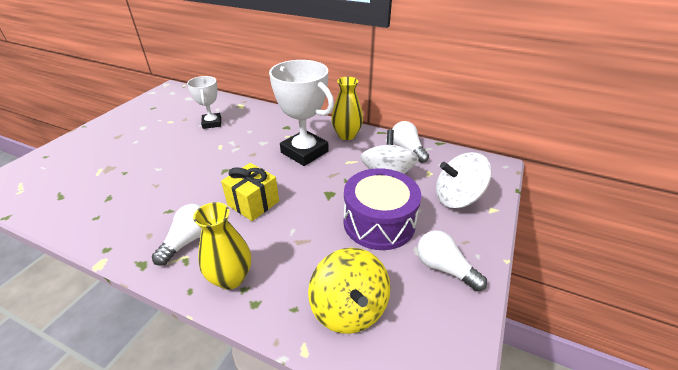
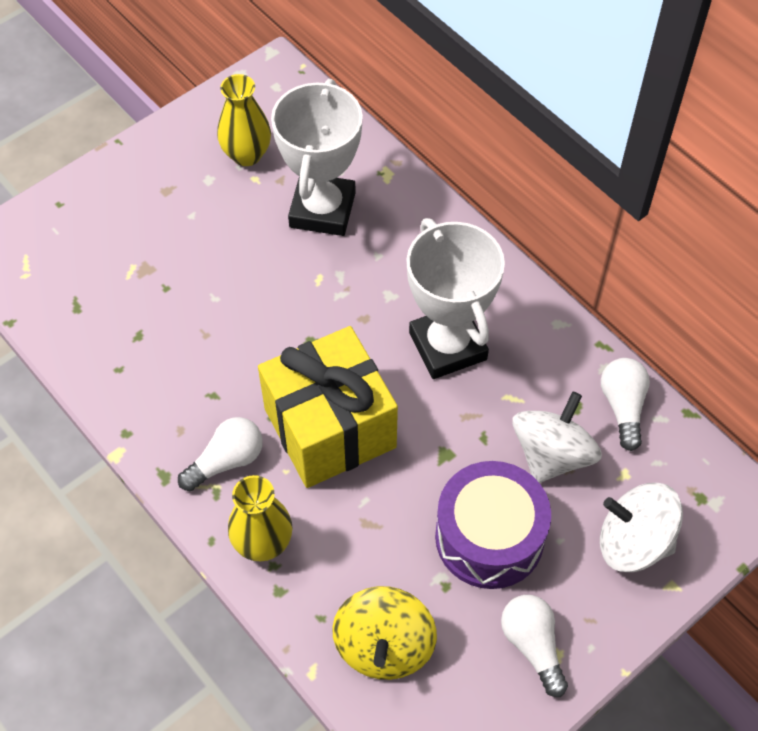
camera: 25 degrees right, 20 degrees up
white trophy [187,76,221,129] -> white trophy [271,79,363,236], size x1.72
yellow gift [221,163,279,221] -> yellow gift [258,326,398,488], size x1.78
yellow vase [331,77,363,140] -> yellow vase moved to [217,74,271,166]

